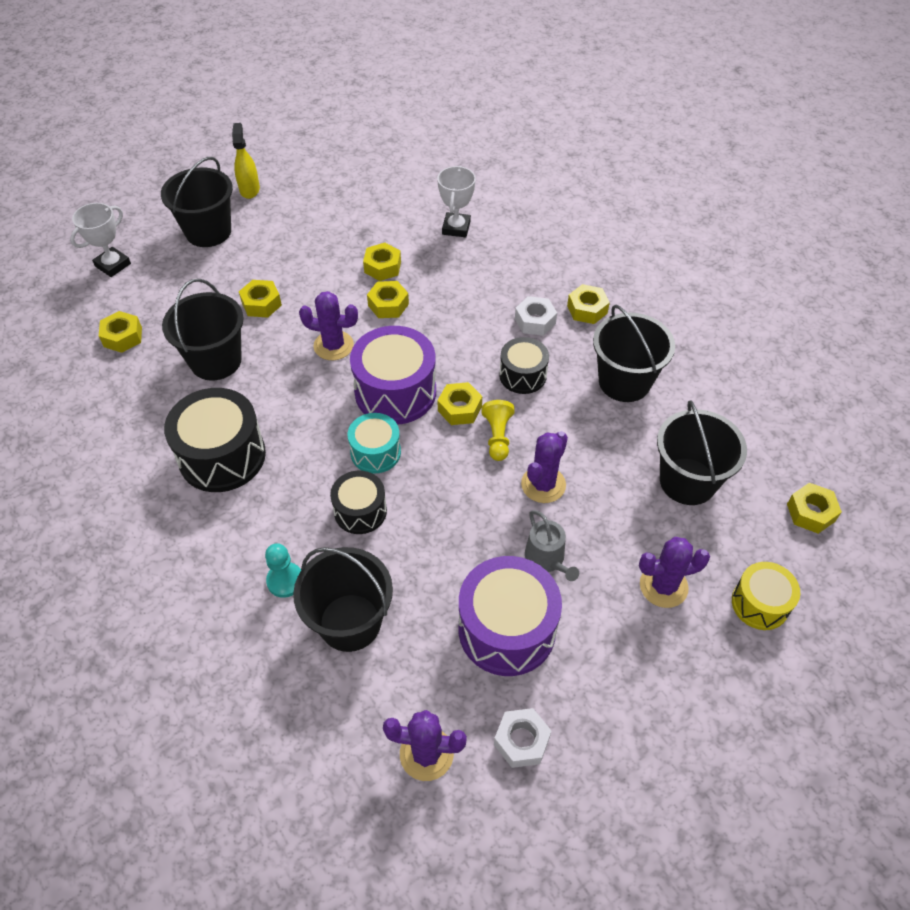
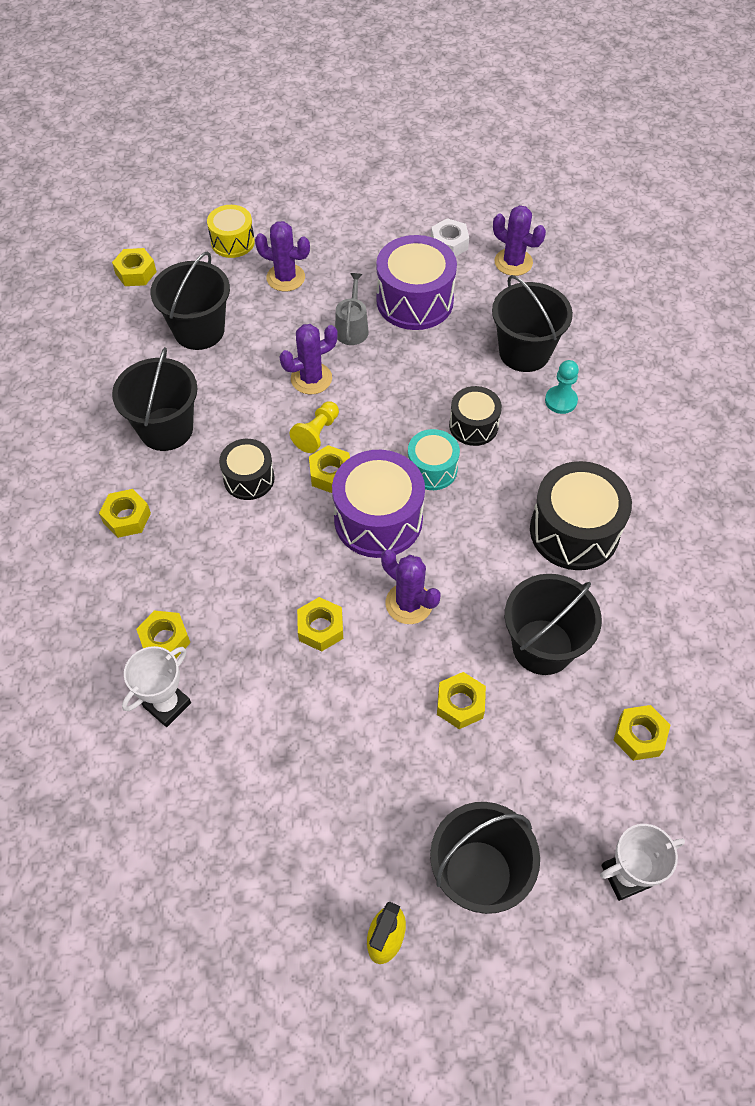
camera: 150 degrees left, 5 degrees up
yellow nut [363,243,401,281] -> yellow nut moved to [136,610,190,658]
white nut [515,296,557,336] -> none

